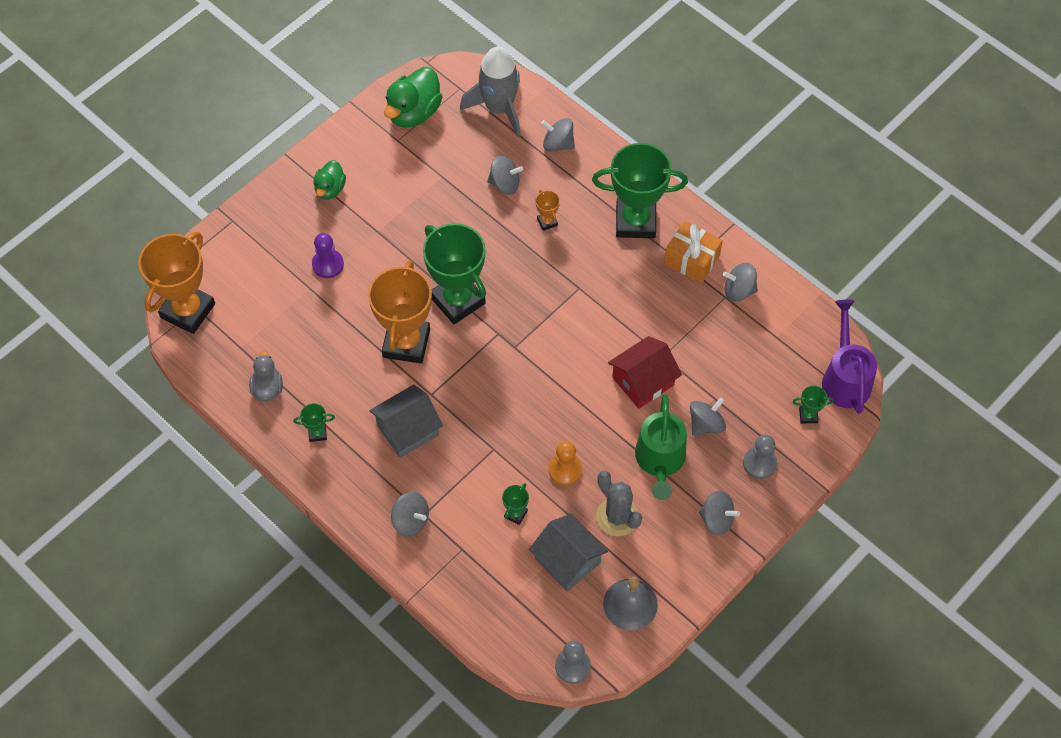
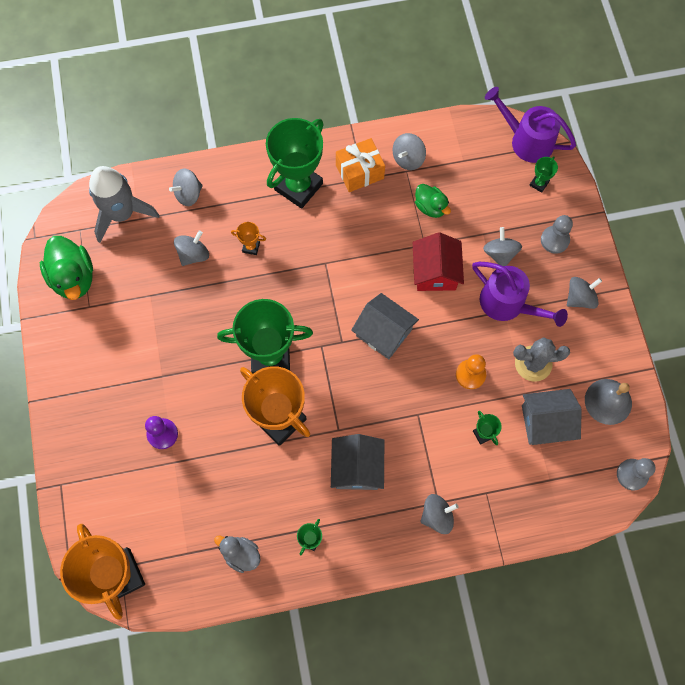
camera: 55 degrees left, 10 degrees up
green duck [313,160,346,200] -> green duck moved to [415,184,451,218]
green watering can [635,394,687,500] -> purple watering can [472,262,568,327]
none -> grey house [351,293,419,359]

